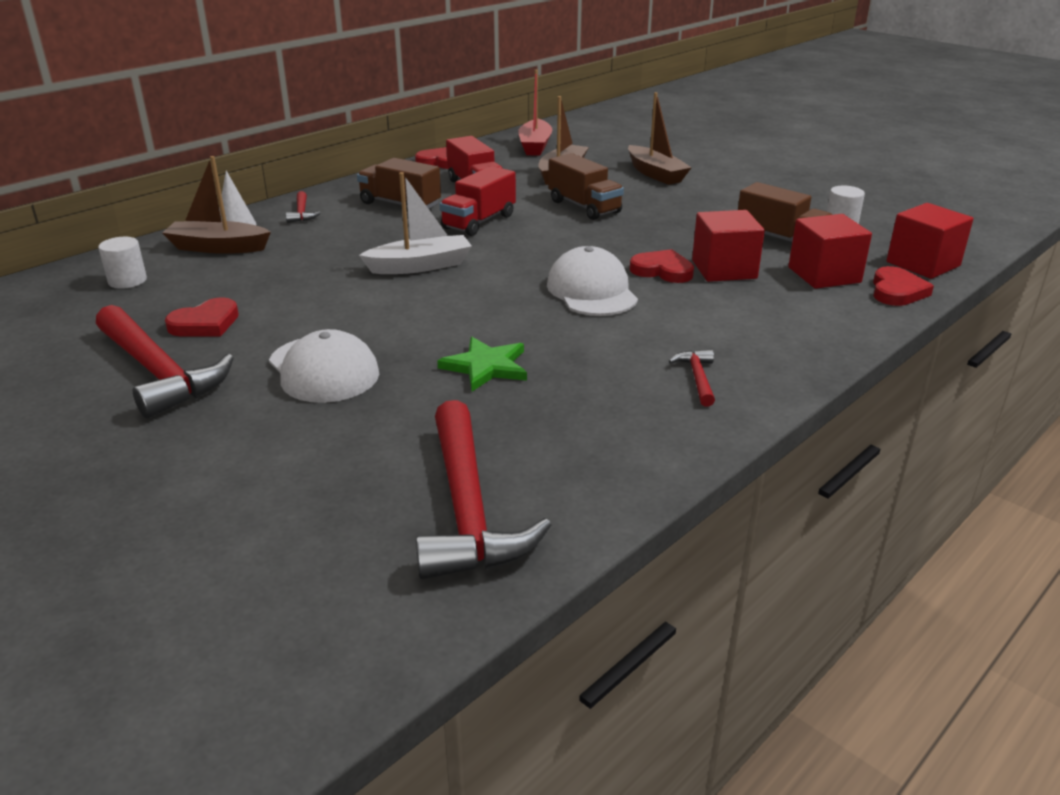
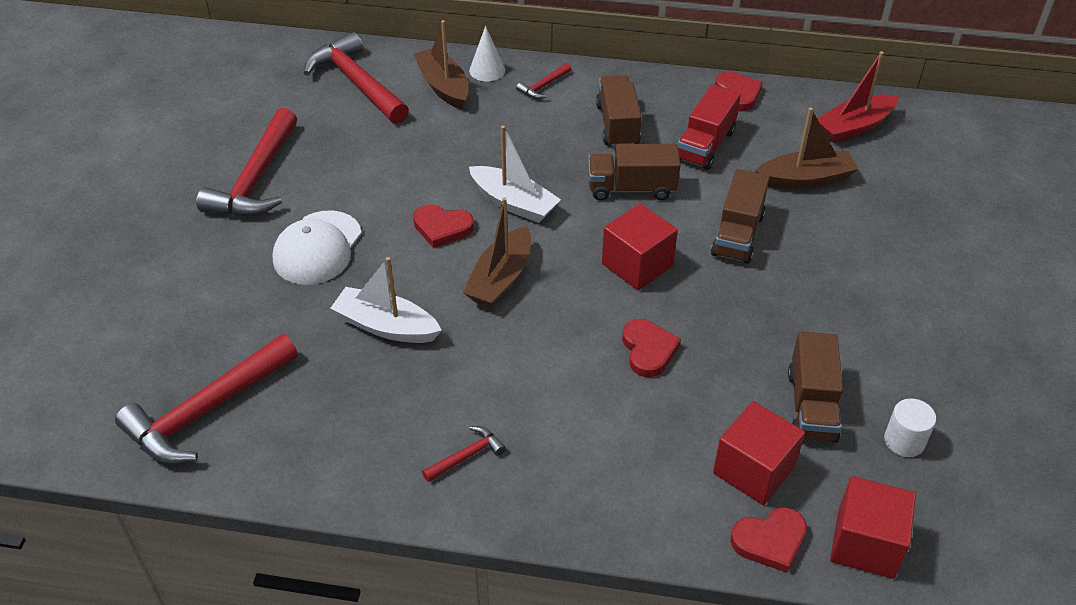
camera: 55 degrees right, 15 degrees up
white cylinder [98,237,147,289] -> red hammer [304,32,409,124]
red heart [165,297,239,336] -> red heart moved to [413,204,474,248]
green star [437,337,527,391] -> white boat [330,257,442,343]
red truck [440,166,516,236] -> brown truck [588,144,680,201]
white cap [547,246,638,316] -> none
brown boat [628,92,692,185] -> brown boat moved to [463,197,531,308]
red cube [692,210,765,282] -> red cube moved to [602,204,678,290]

